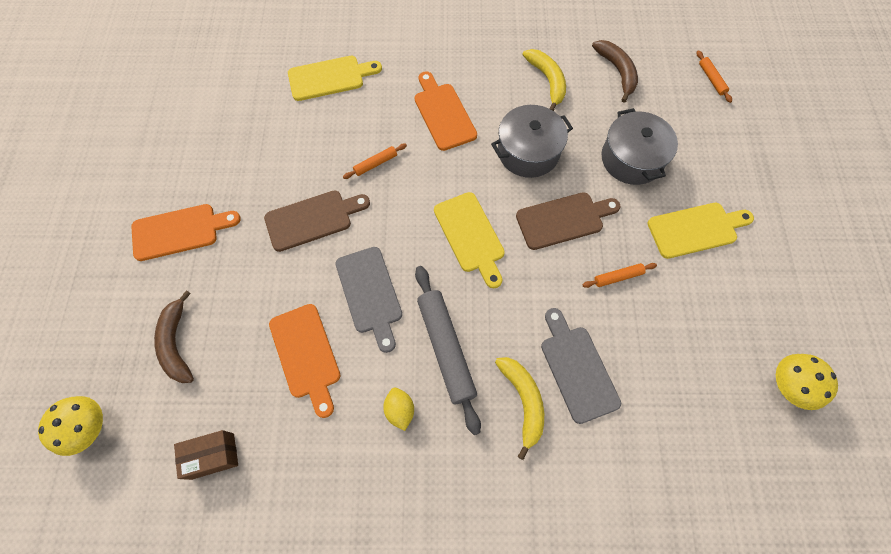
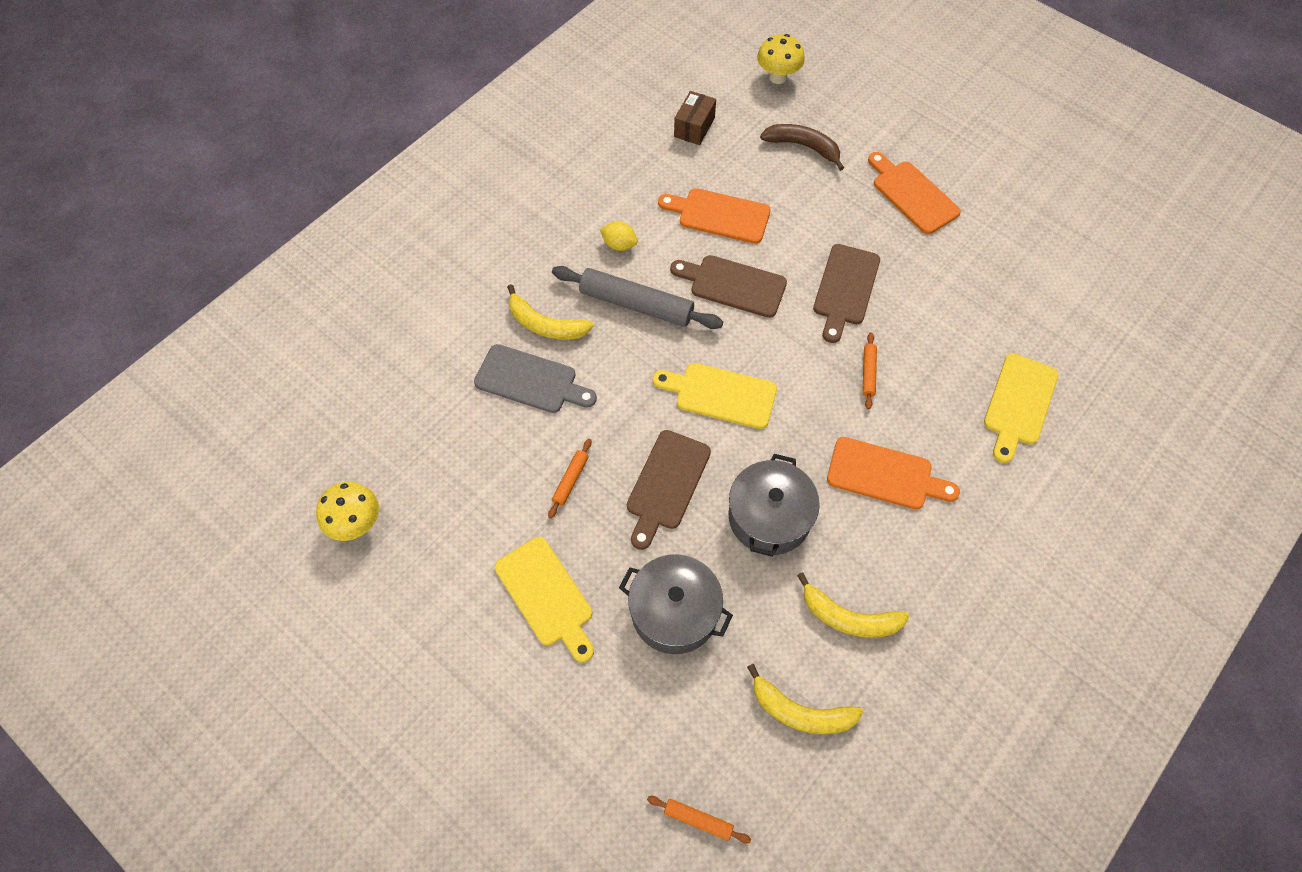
camera: 130 degrees right, 5 degrees down
orange cutting board [132,204,241,261] -> orange cutting board turned 120 degrees clockwise [868,152,961,234]
grey cutting board [335,247,402,353] -> brown cutting board [670,255,787,318]
brown banana [592,40,638,103] -> yellow banana [747,664,863,734]
yellow cutting board [648,203,754,259] -> yellow cutting board turned 60 degrees counterclockwise [495,537,594,662]

